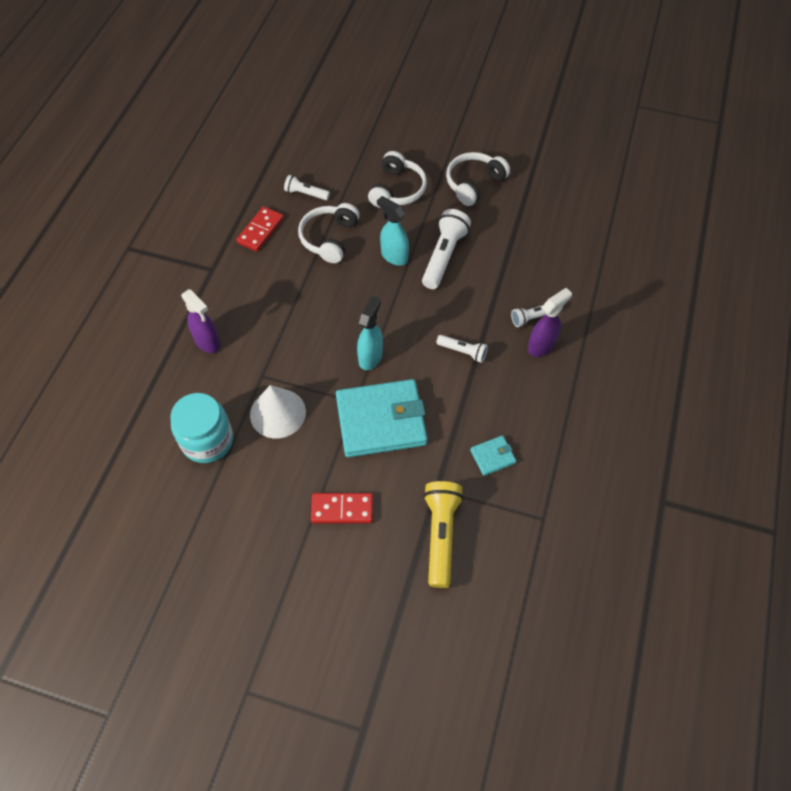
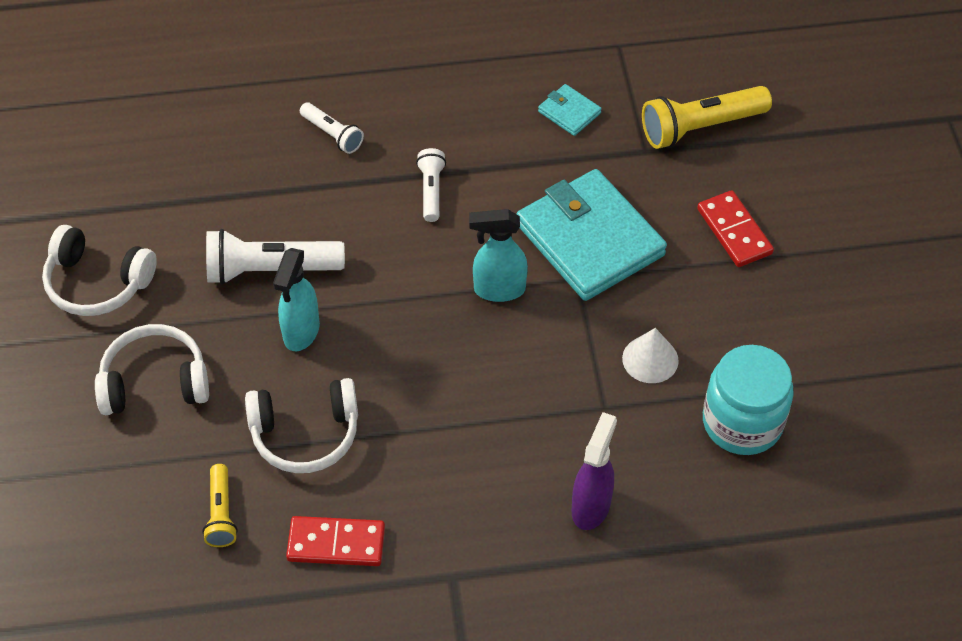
camera: 115 degrees left, 5 degrees down
white cone [250,385,306,438] -> white cone [622,328,679,383], size x0.65
white flashlight [284,175,330,200] -> yellow flashlight [202,464,238,547]
purple spray bottle [528,288,572,357] -> none

